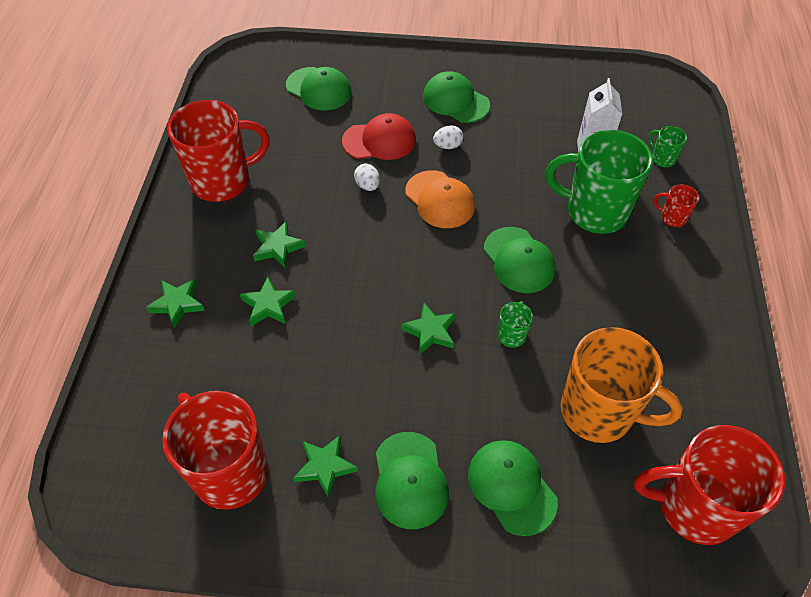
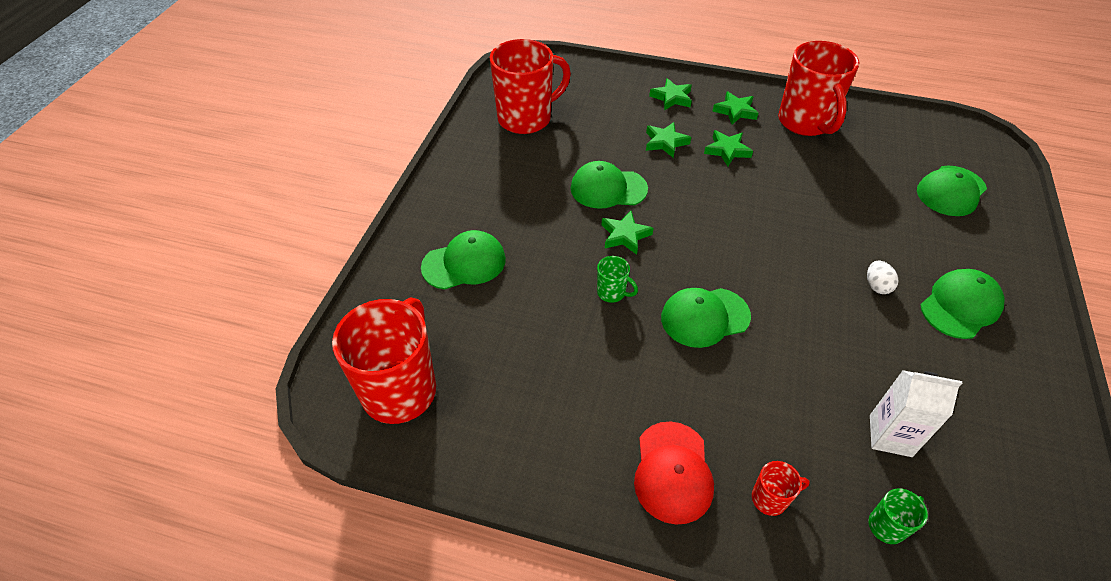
camera: 100 degrees right, 5 degrees down
green star [293,435,358,498] -> green star moved to [713,91,759,125]
red cap [342,113,416,160] -> red cap moved to [634,422,714,525]
white egg [354,164,380,191] -> none
green cap [375,432,449,529] -> green cap moved to [570,161,648,209]
orange cap [405,170,475,228] -> none
green mug [546,130,653,234] -> none
orange mug [561,327,683,443] -> none
red mug [653,184,699,227] -> red mug turned 45 degrees clockwise [752,461,810,516]

